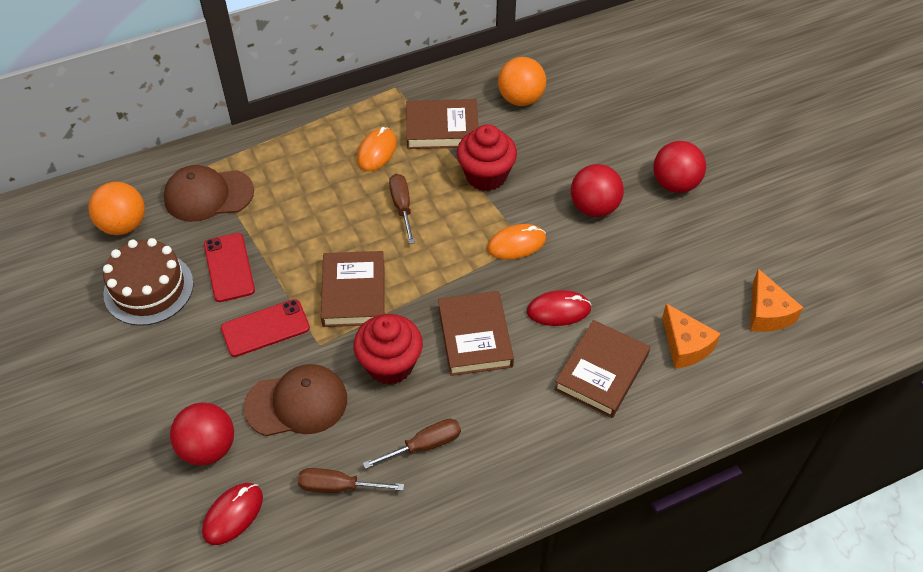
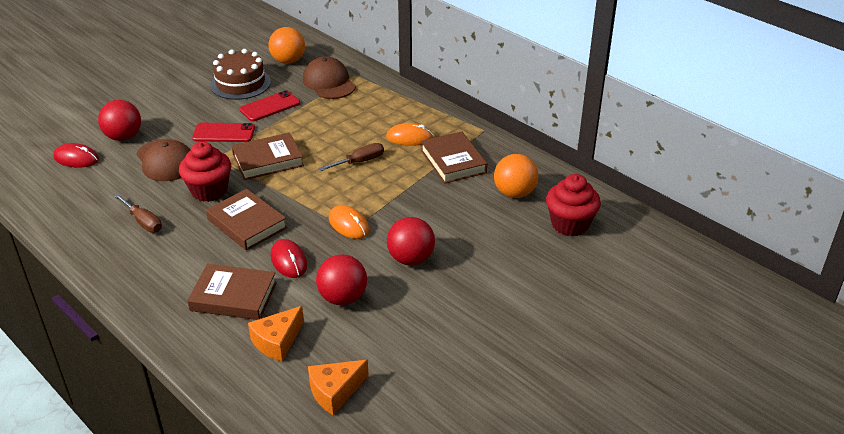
camera: 70 degrees right, 15 degrees down
red phone [221,299,310,357] -> red phone turned 45 degrees counterclockwise [192,123,255,142]
brown screwdriver [298,468,404,493] -> none
brown book [438,291,514,376] -> brown book turned 75 degrees clockwise [206,189,287,251]
red cupcake [457,124,517,191] -> red cupcake moved to [546,174,601,236]
red ball [653,141,706,193] -> red ball moved to [316,254,367,305]

